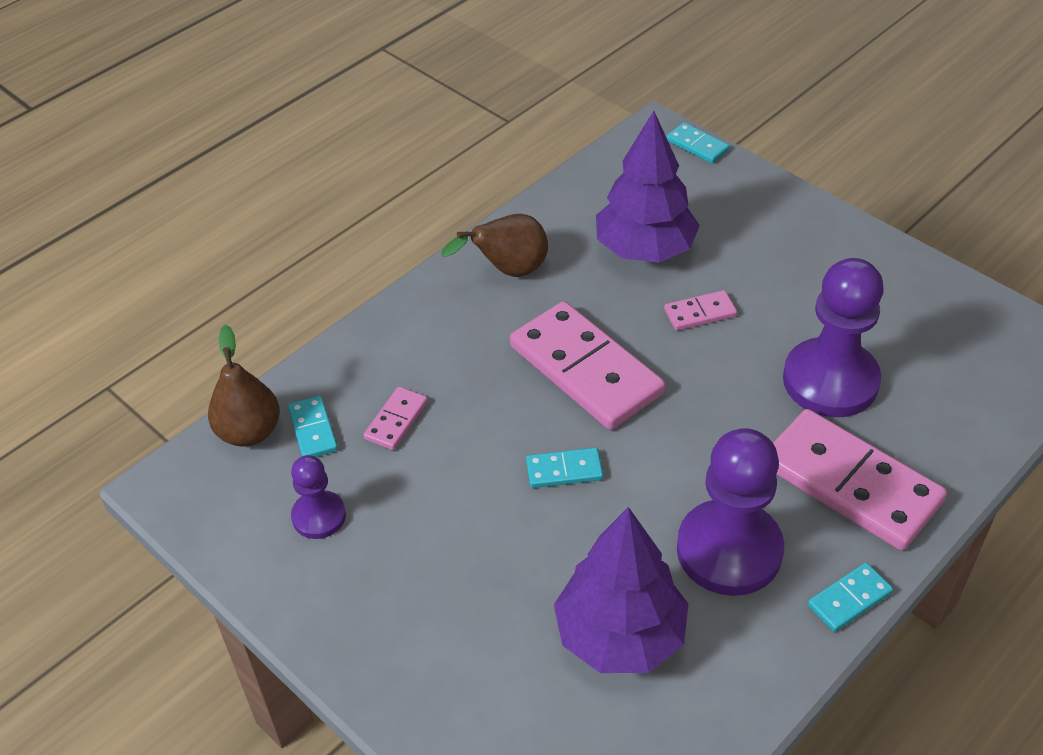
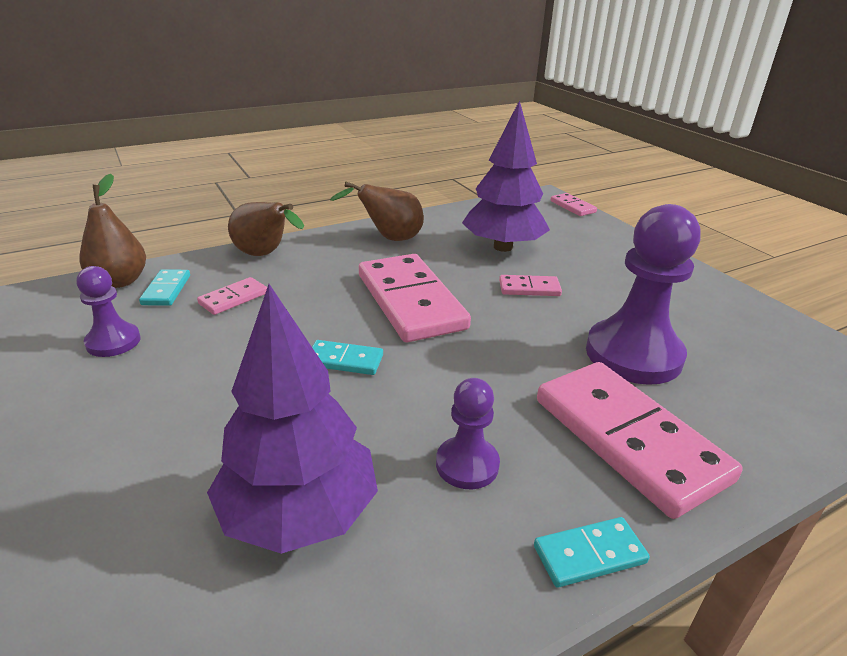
camera: 15 degrees right, 15 degrees down
turquoise domino [666,122,729,163] -> pink domino [551,193,597,216]
purple pawn [677,428,784,596] -> purple pawn [436,378,500,489], size x0.53
none -> brown pear [228,202,304,256]

